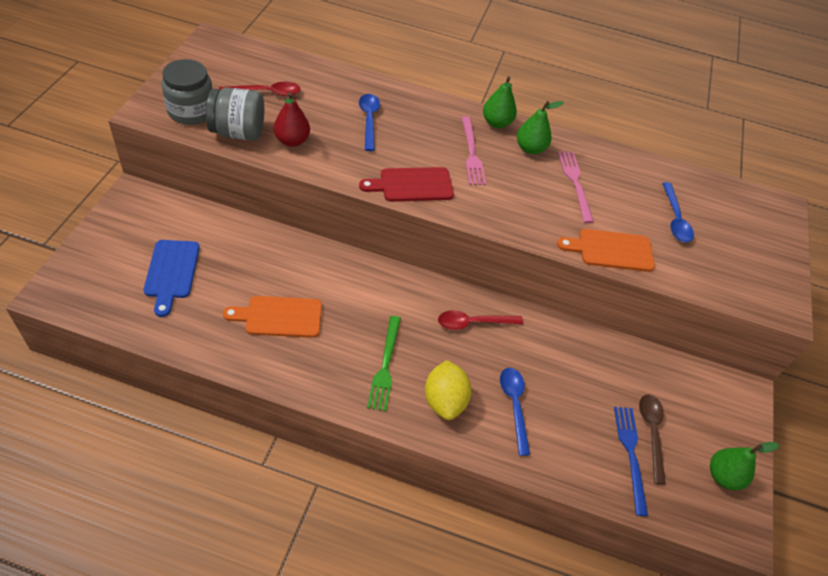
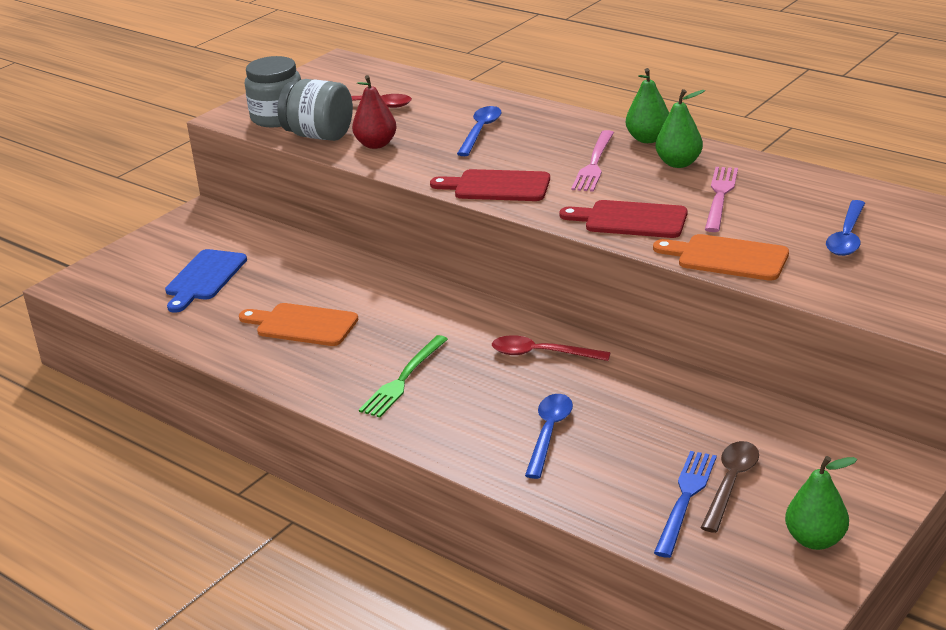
camera: 30 degrees right, 20 degrees down
yellow lemon [425,360,472,420] -> none
none -> red cutting board [560,200,687,238]

